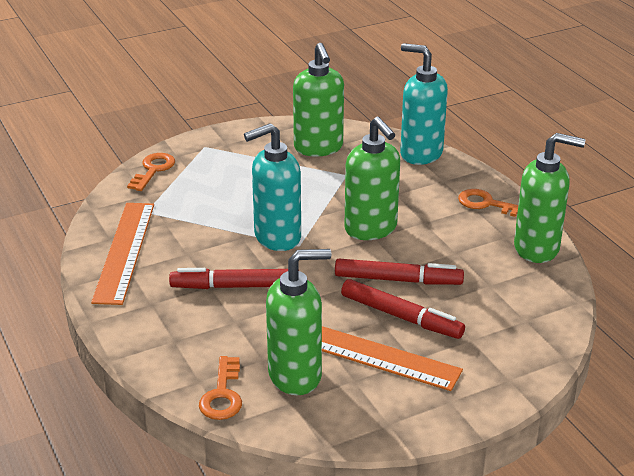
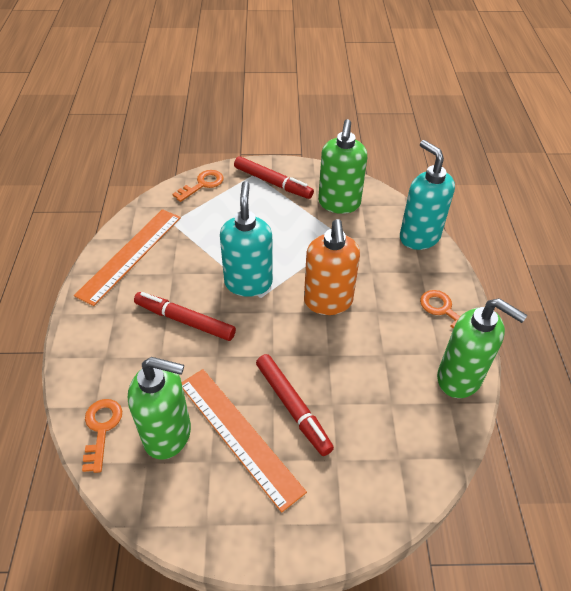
camera: 25 degrees right, 15 degrees up
orange key [199,356,242,420] -> orange key turned 150 degrees clockwise [82,399,122,473]
turquoise soap dispenser [244,123,301,251] -> turquoise soap dispenser turned 90 degrees clockwise [220,181,273,297]
red marker [335,259,464,285] -> red marker moved to [234,156,314,199]
green soap dispenser [345,117,400,240] -> orange soap dispenser [304,219,360,315]

